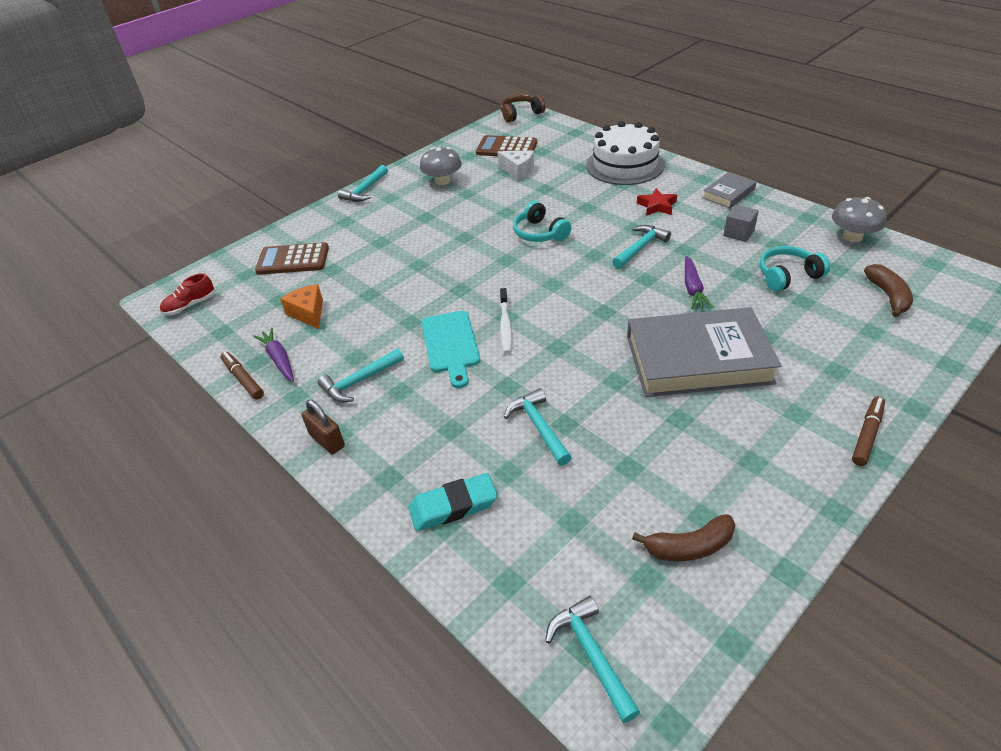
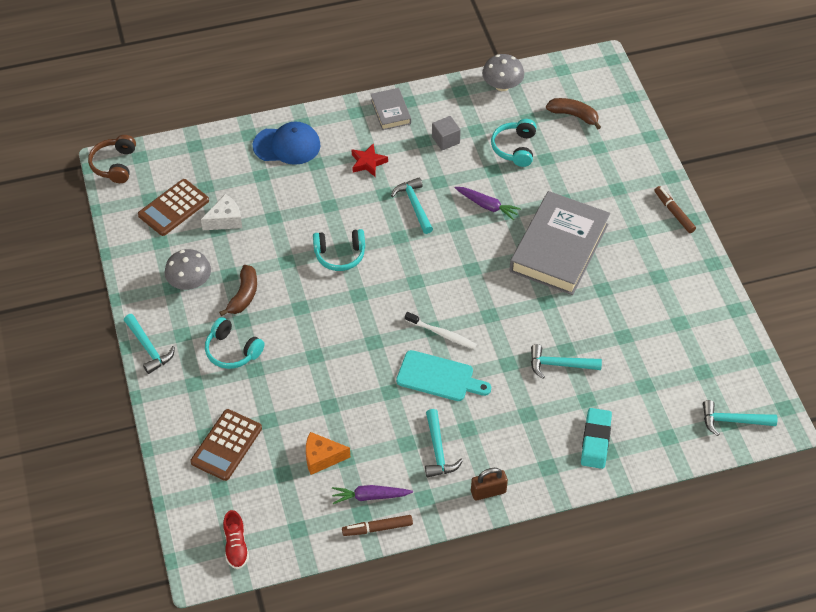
camera: 65 degrees left, 10 degrees up
white cake [586,121,665,185] -> blue cap [253,121,321,165]
brown banana [632,514,735,561] -> brown banana moved to [219,265,257,316]
none -> turquoise headphones [205,317,265,369]

